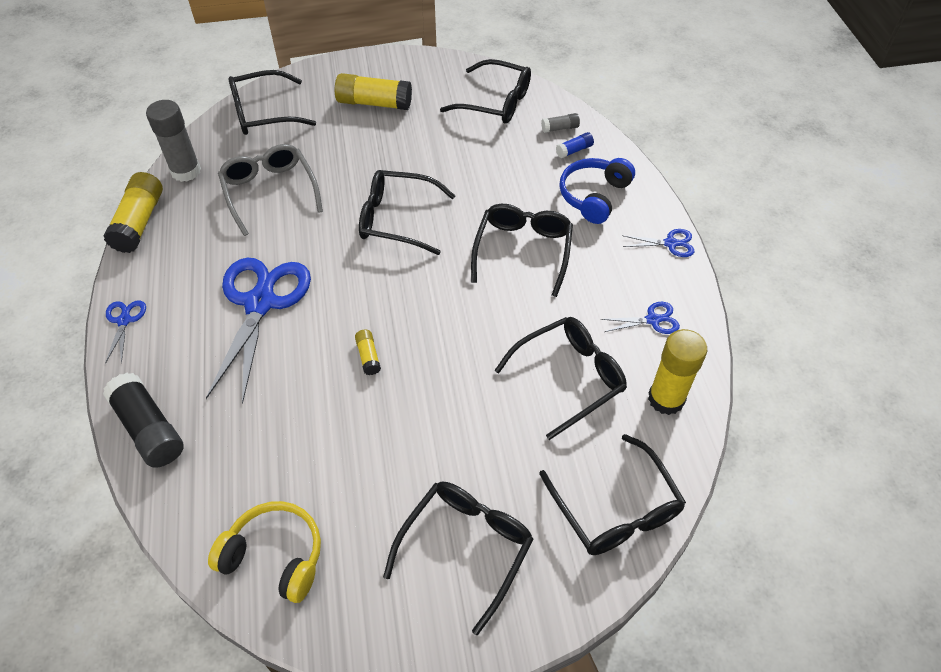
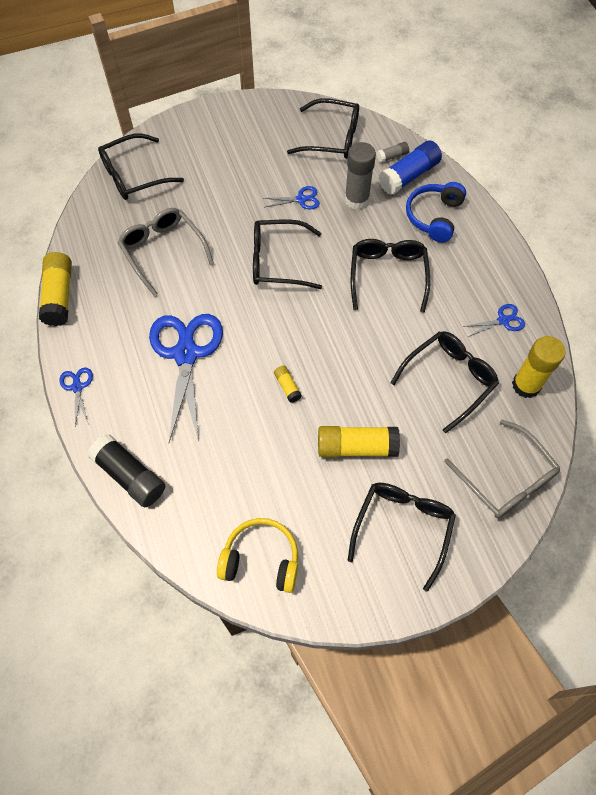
camera: 10 degrees left, 10 degrees up
grey glue stick [146,100,201,182] -> grey glue stick moved to [345,142,376,210]
yellow glue stick [335,73,412,110] -> yellow glue stick moved to [318,426,400,457]
black glasses [539,434,686,555] -> grey glasses [444,419,561,518]
blue glue stick [556,132,594,158] -> blue glue stick [379,140,442,195], size x2.06
blue scissors [622,229,695,257] -> blue scissors moved to [263,186,320,210]

